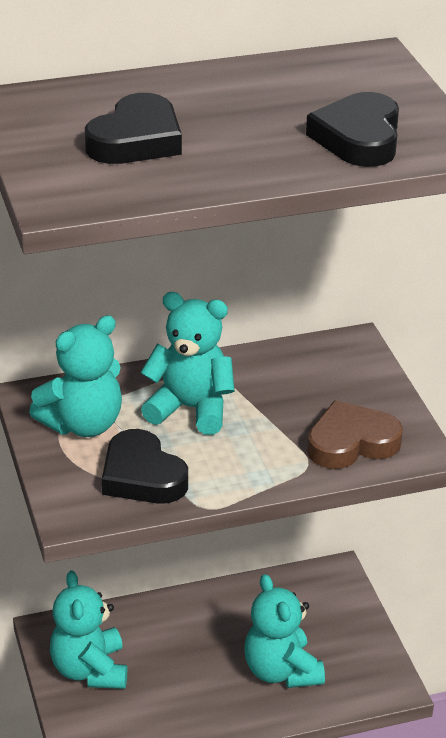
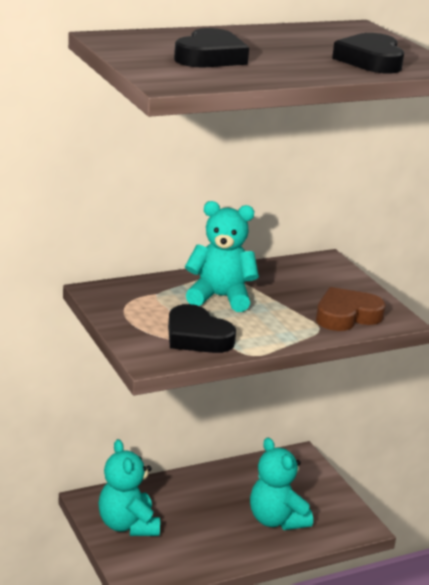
camera: 10 degrees left, 10 degrees down
turquoise teddy bear [29,315,122,437] -> none

